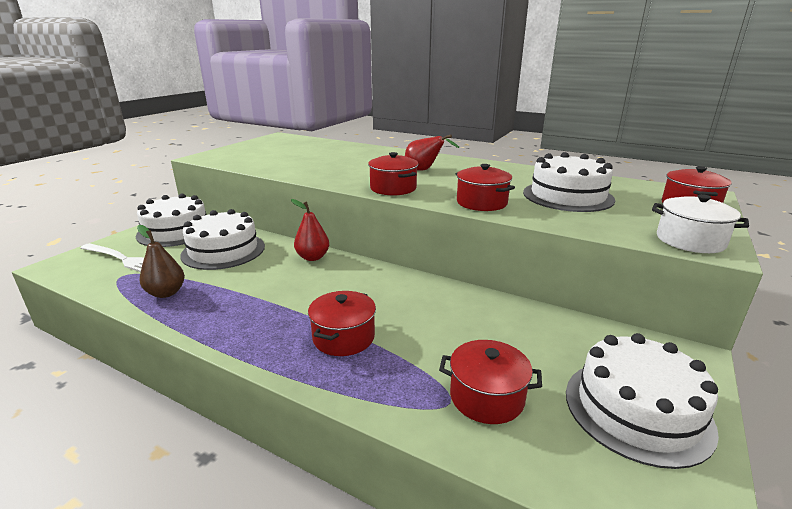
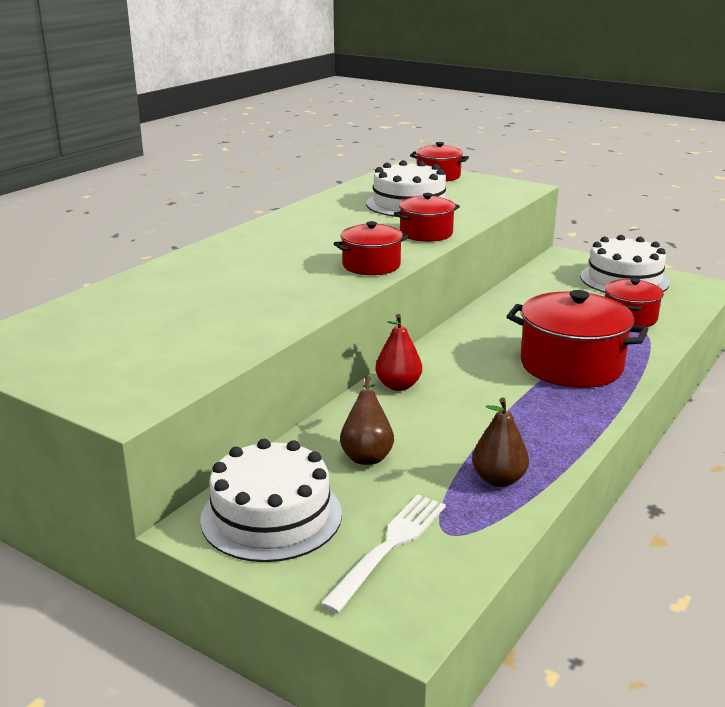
camera: 85 degrees left, 0 degrees up
white cake [180,209,265,270] -> brown pear [340,376,394,465]
red pot [308,291,376,356] -> red pot [507,290,648,388], size x1.71
red pear [405,134,459,171] -> none
white pot [652,194,749,253] -> none

